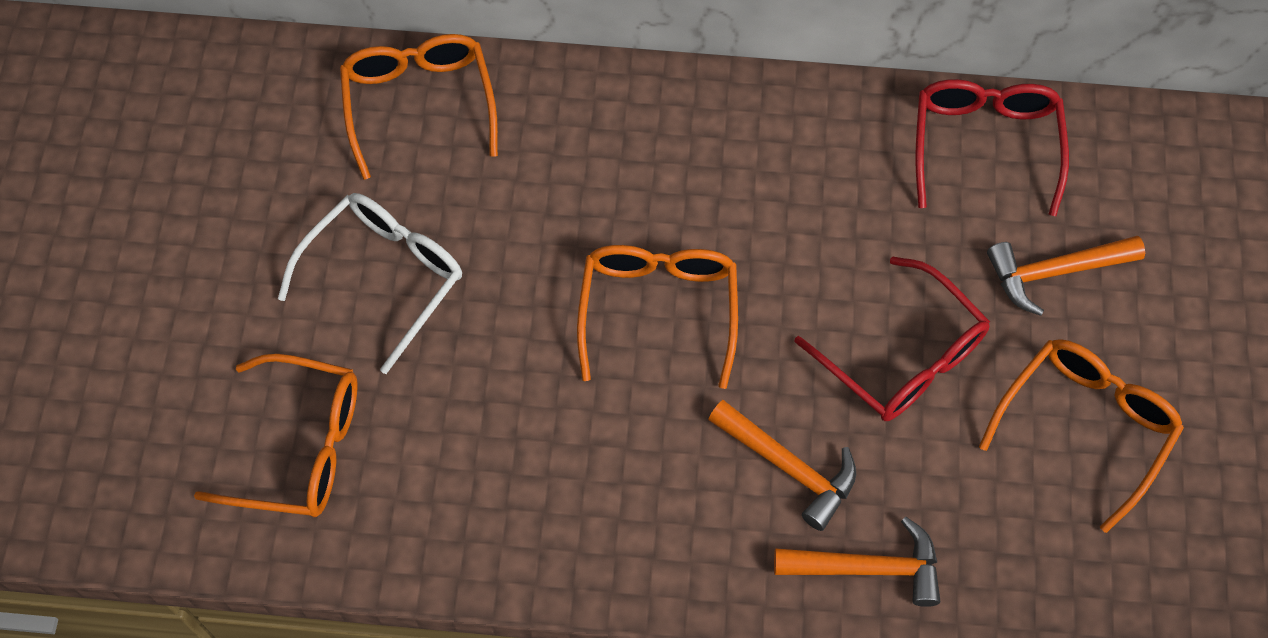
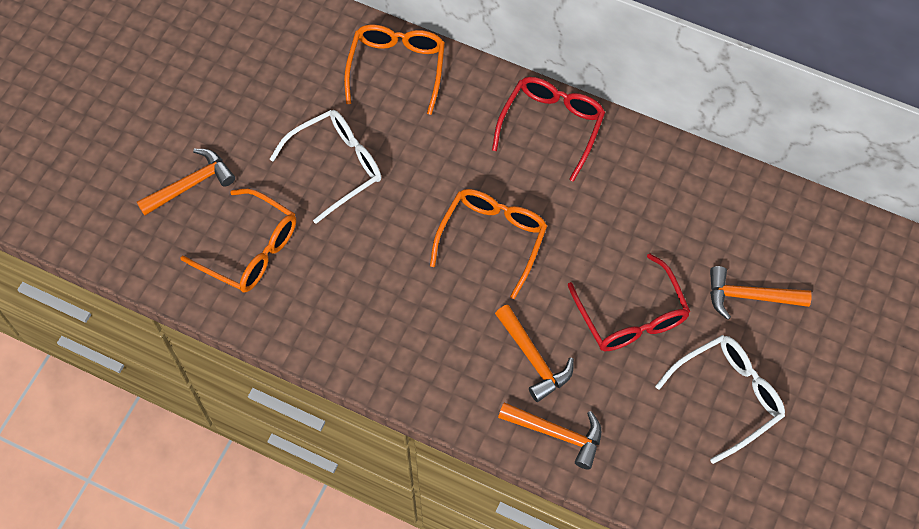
camera: 20 degrees right, 0 degrees up
red glasses [915,79,1069,216] -> red glasses moved to [492,77,605,182]
orange glasses [979,339,1184,533] -> white glasses [655,335,785,464]
none -> orange hammer [137,149,235,216]

